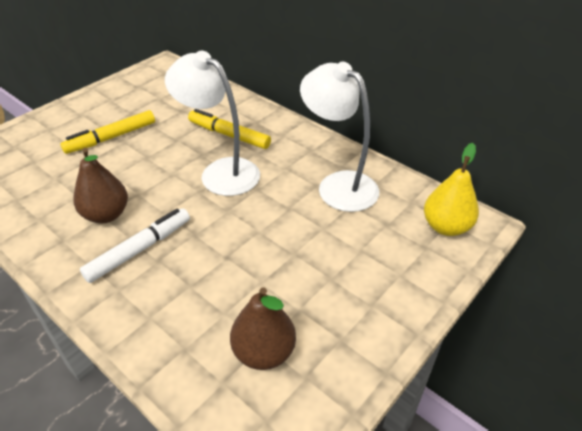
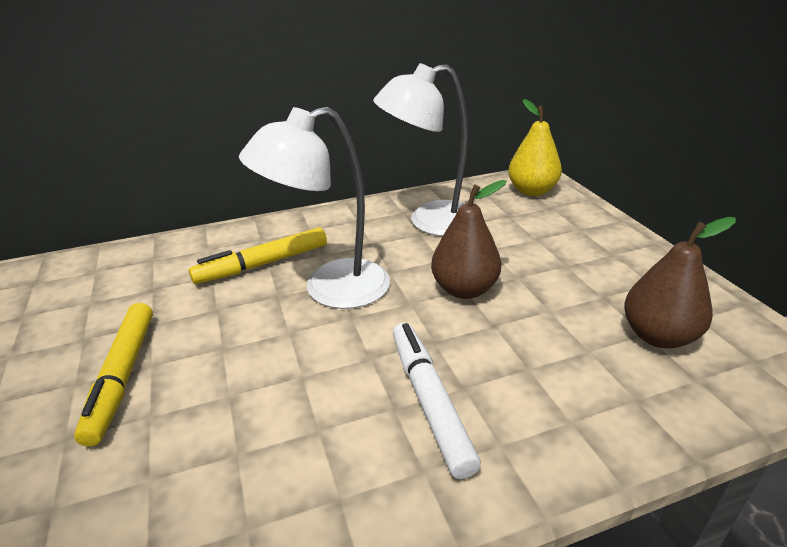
camera: 60 degrees left, 10 degrees down
brown pear [74,148,128,223] -> brown pear moved to [431,180,506,299]

